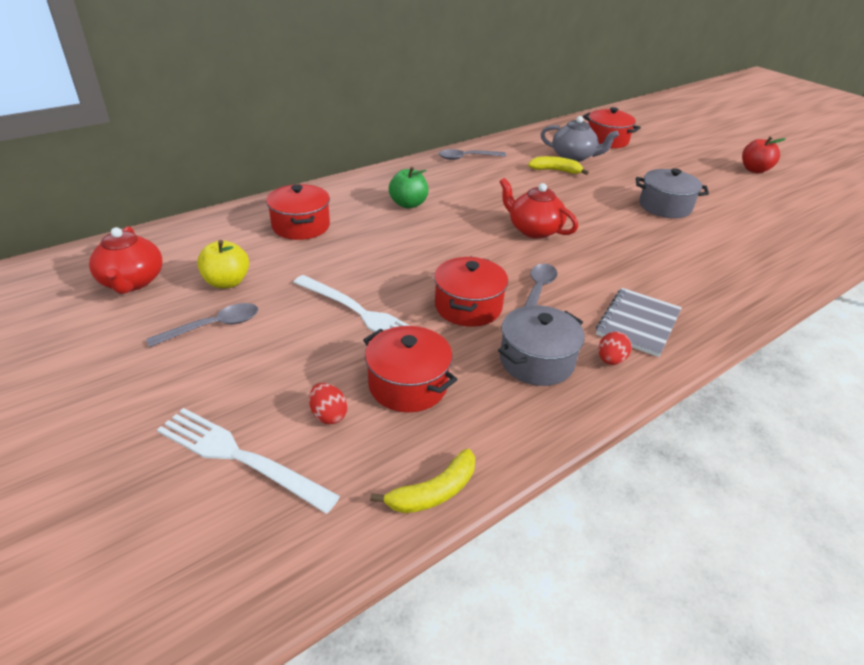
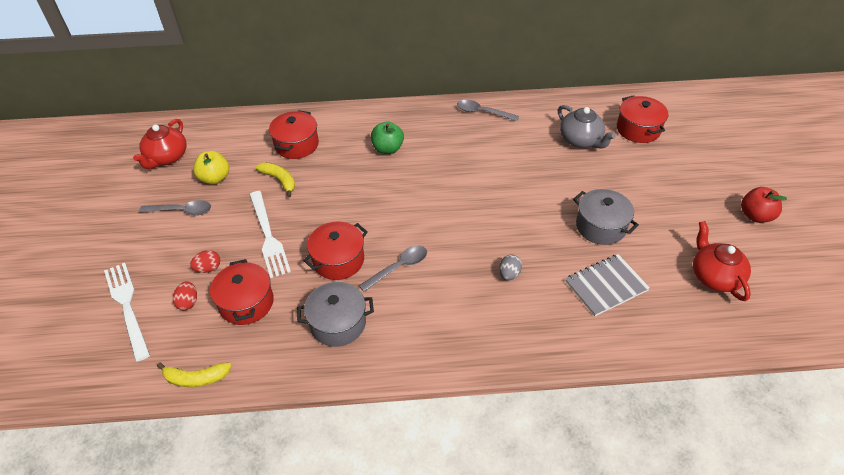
camera: 35 degrees right, 10 degrees up
red teapot [500,178,578,239] -> red teapot moved to [693,221,751,301]
yellow banana [528,156,589,175] -> yellow banana moved to [256,162,295,197]
grey notebook [596,288,682,357] -> grey notebook moved to [565,254,650,316]
red egg [598,331,632,365] -> red egg moved to [190,250,220,273]
none -> grey egg [499,255,522,280]

